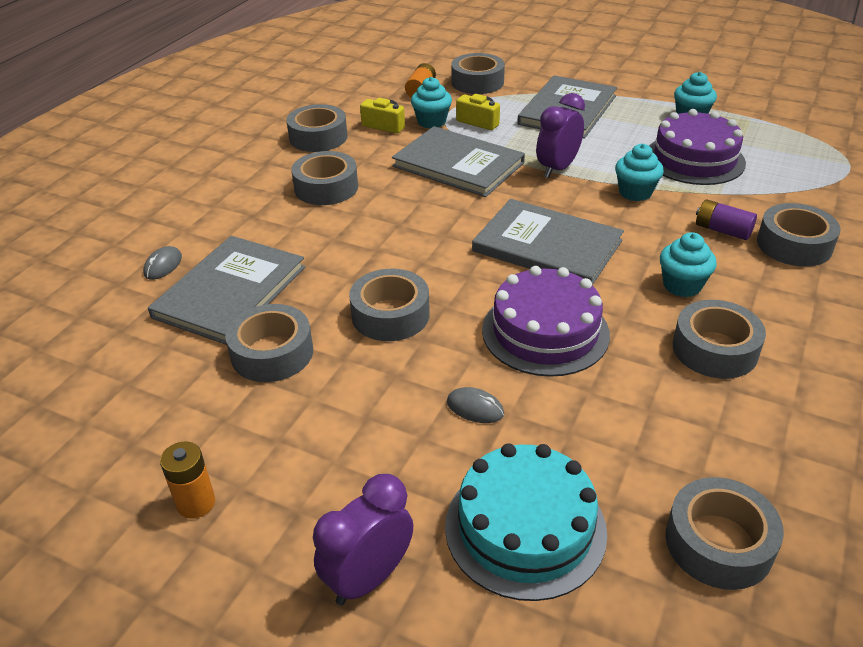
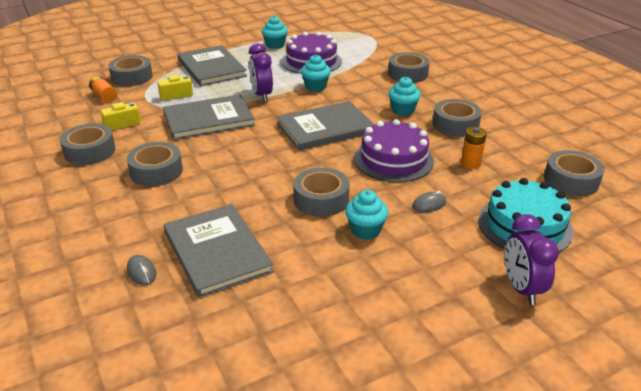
camera: 55 degrees left, 5 degrees down
orange battery [160,442,215,519] -> orange battery moved to [461,127,487,169]
grey tape [225,304,313,382] -> none
turquoise cupcake [411,77,452,129] -> turquoise cupcake moved to [345,190,388,240]
purple battery [696,199,757,240] -> none

